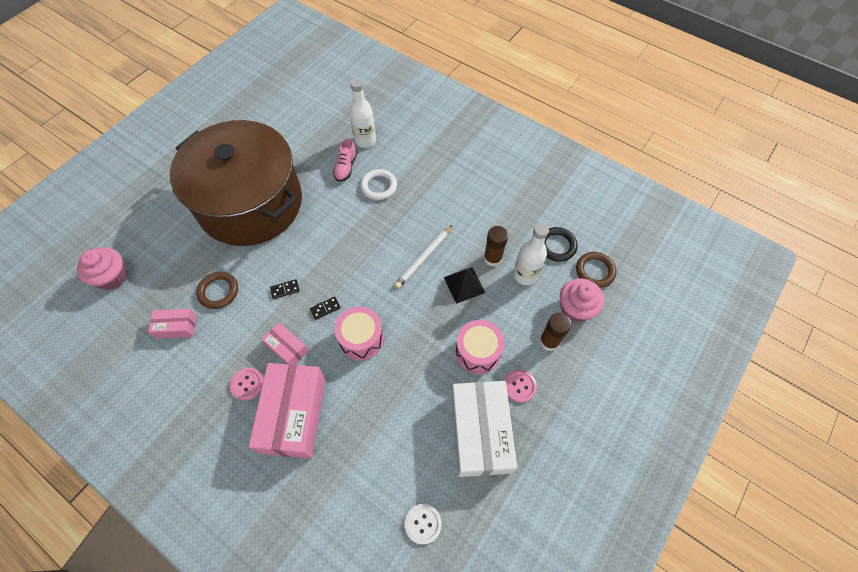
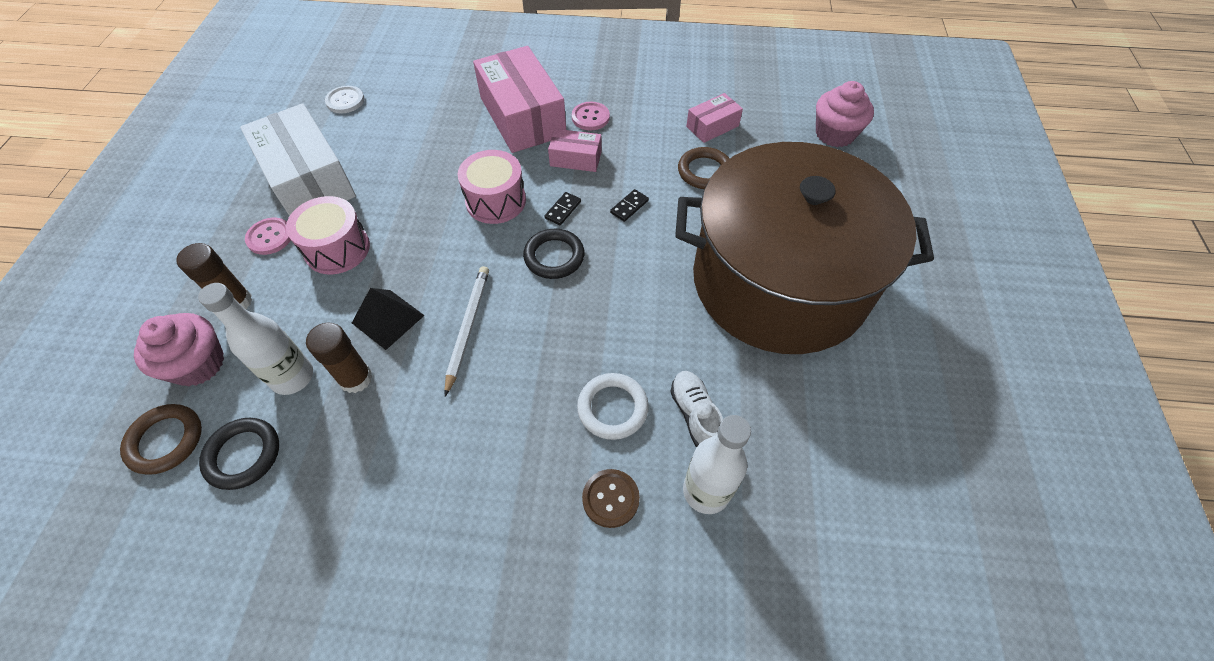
camera: 150 degrees right, 5 degrees down
pink shoe [333,139,357,182] -> white shoe [670,371,723,447]
none -> black ring [523,229,584,279]
none -> brown button [582,469,640,528]

